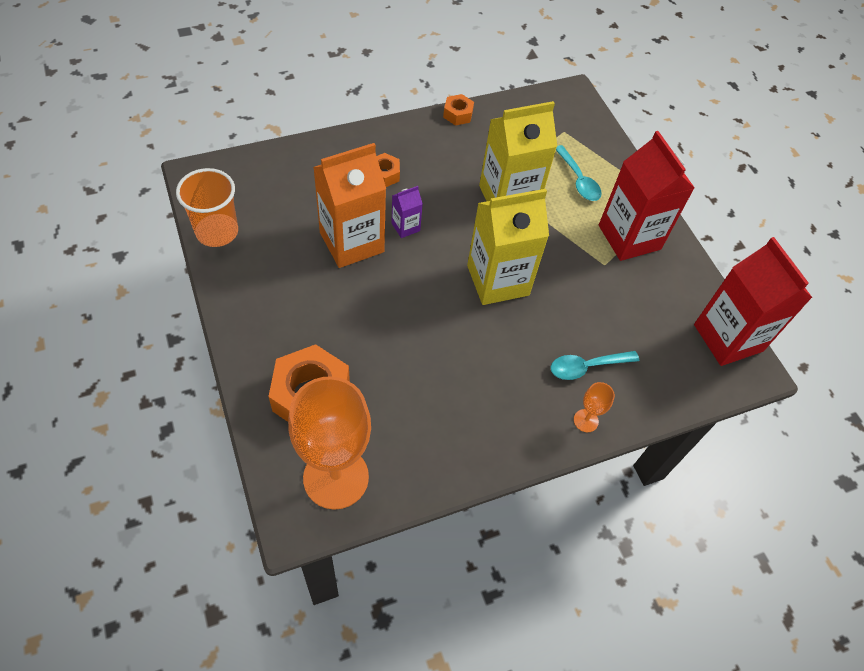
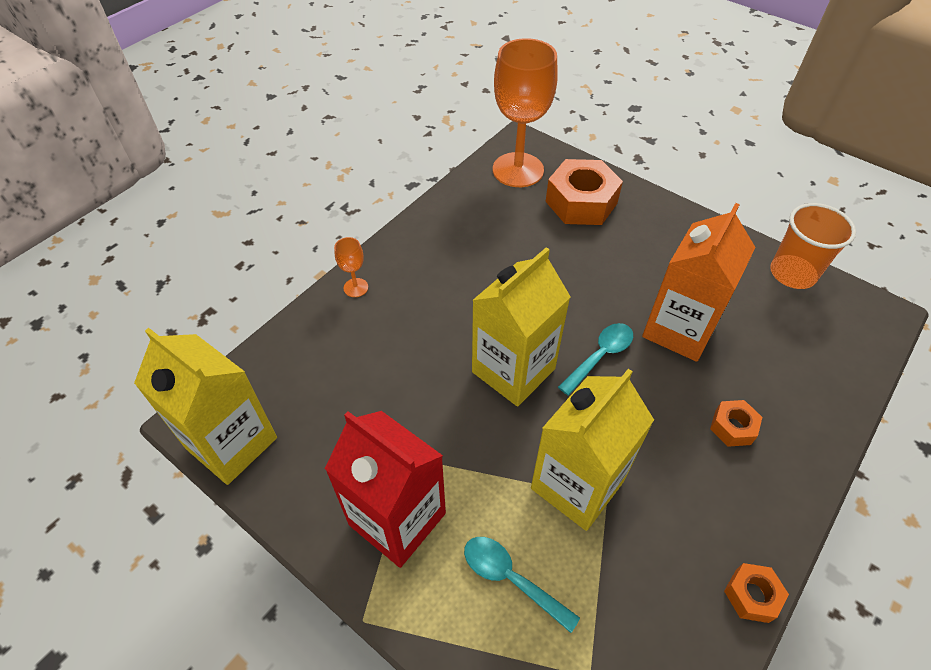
camera: 155 degrees right, 5 degrees down
purple carton [391,186,423,238] -> none
turquoise spoon [551,351,639,380] -> turquoise spoon moved to [558,323,633,396]
red carton [694,237,812,366] -> yellow carton [134,328,277,485]

